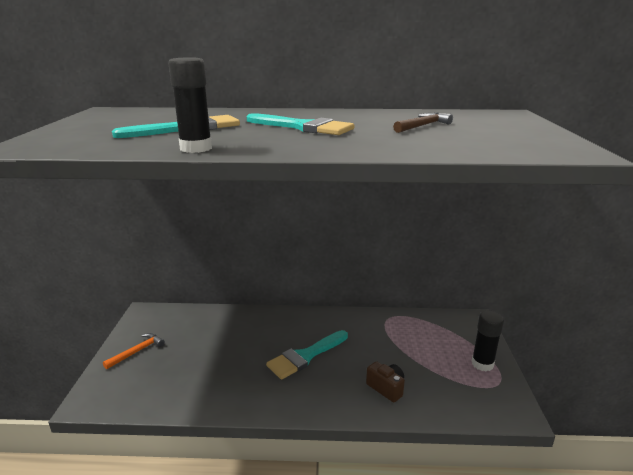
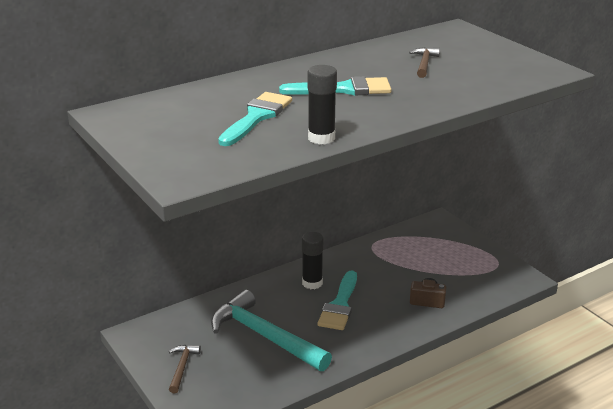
camera: 35 degrees left, 5 degrees up
orange hammer [103,333,165,369] -> brown hammer [169,345,201,393]
black glue stick [471,311,504,371] -> black glue stick moved to [302,232,324,289]
none -> turquoise hammer [211,290,332,371]

